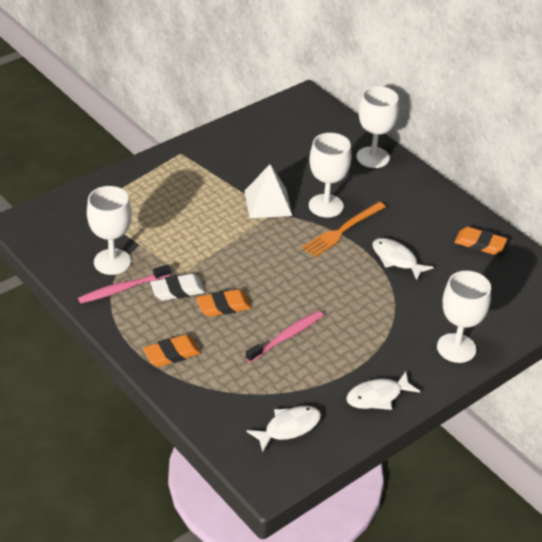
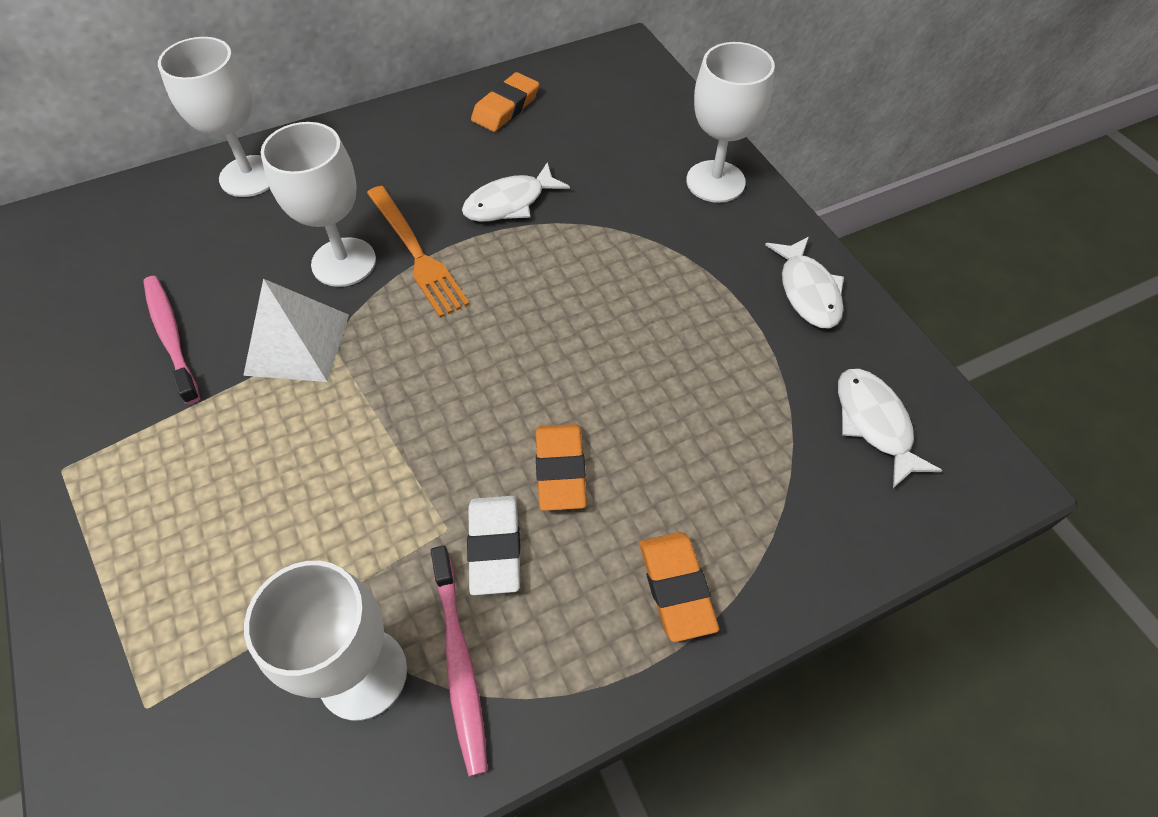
camera: 75 degrees left, 15 degrees up
pink toothbrush [245,310,324,362] -> pink toothbrush moved to [143,276,200,404]

